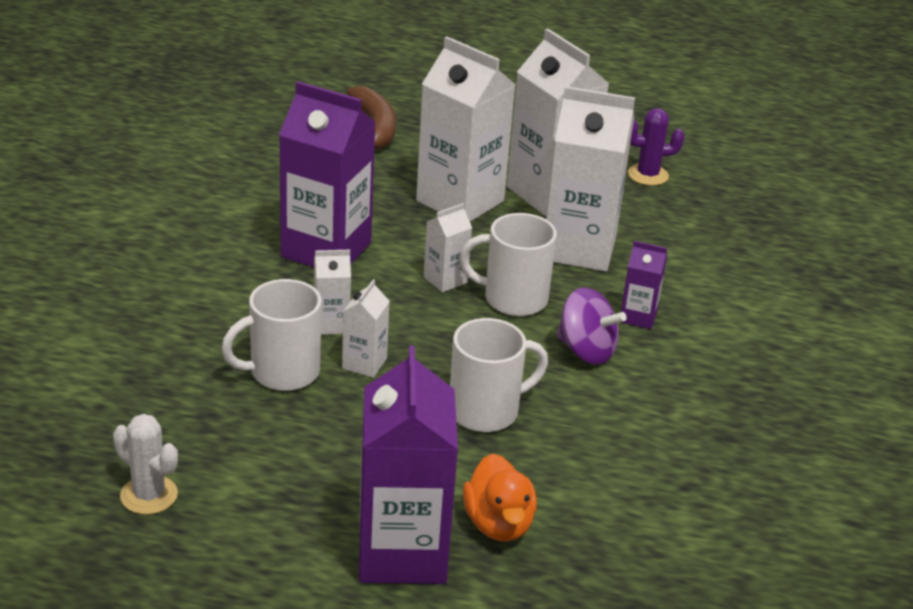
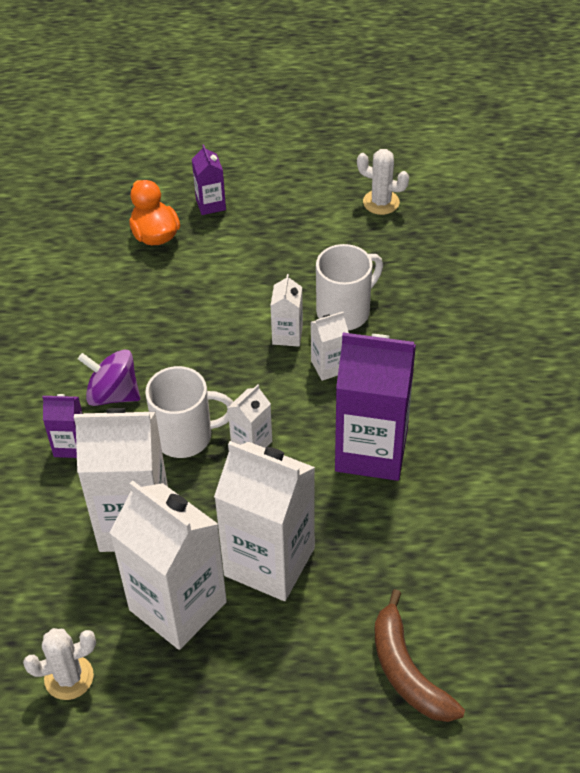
camera: 170 degrees right, 15 degrees up
purple carton [359,346,458,584] -> purple carton [192,144,226,215], size x0.47
white mug [450,318,548,432] -> none
purple cactus [628,108,685,186] -> white cactus [23,628,96,700]

